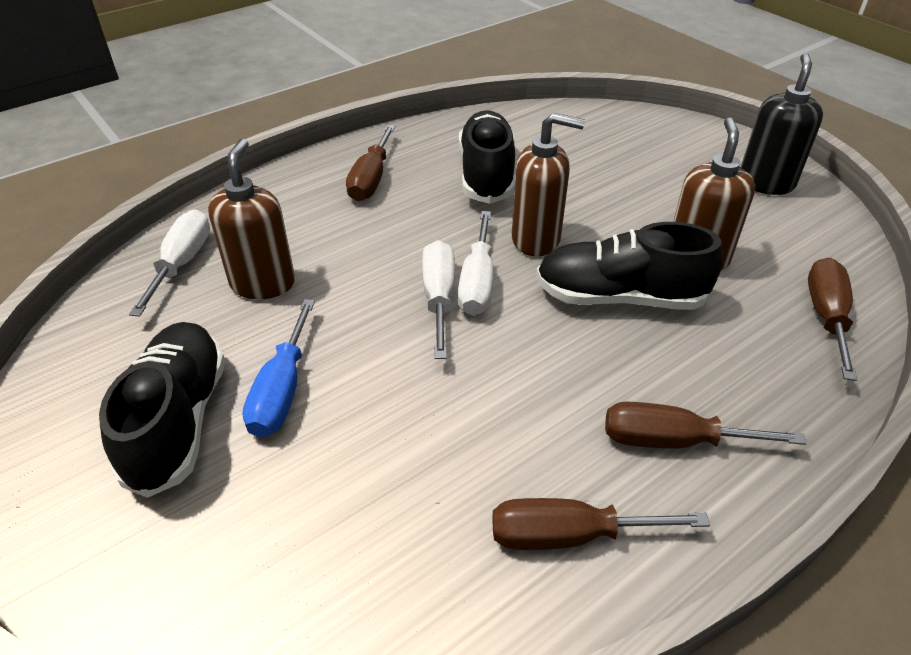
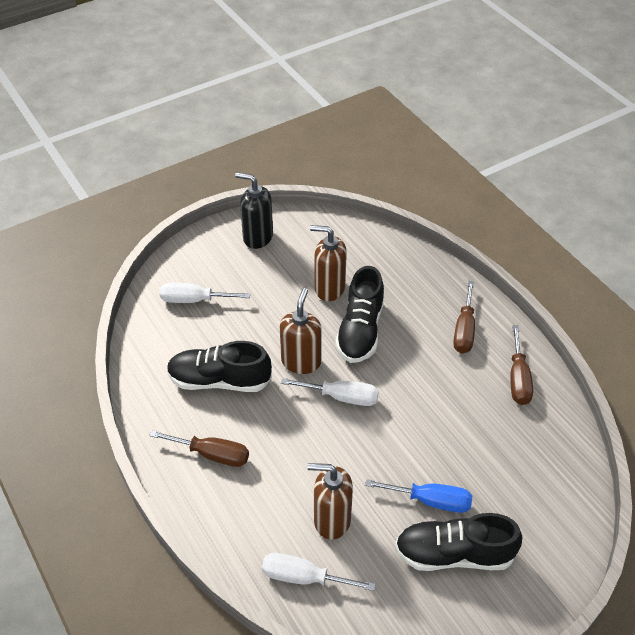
camera: 85 degrees left, 5 degrees up
white screwdriver [422,240,455,359] -> white screwdriver moved to [160,282,250,303]
brown screwdriver [808,258,857,381] -> none

